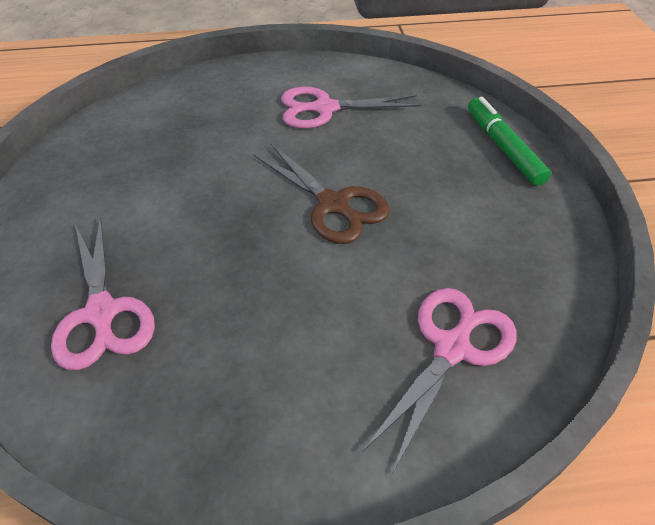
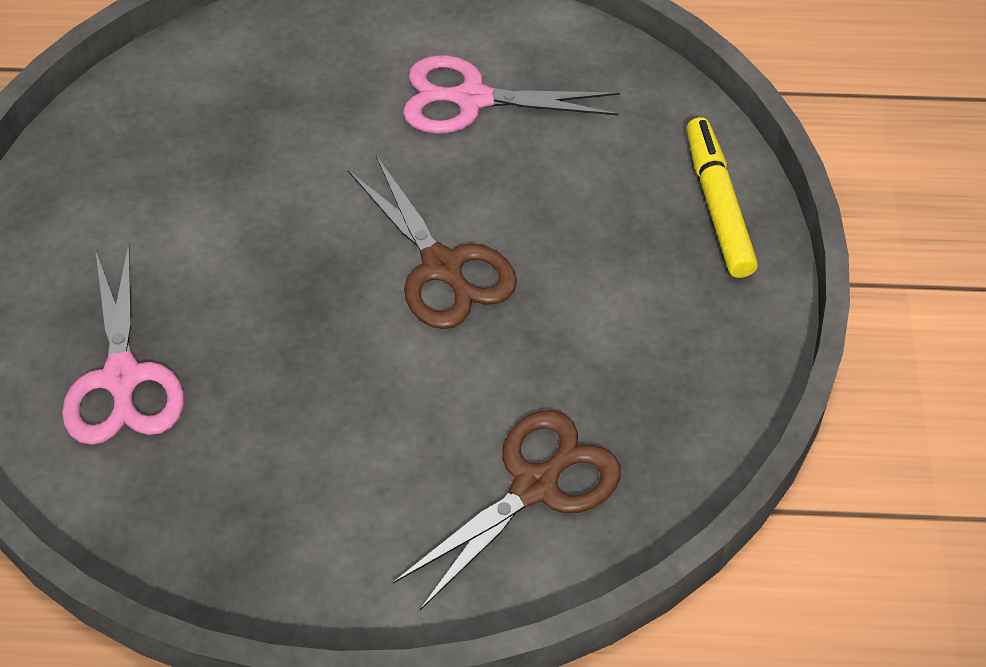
camera: 10 degrees right, 5 degrees up
pink scissors [362,288,517,472] -> brown scissors [393,410,621,610]
green marker [468,97,551,186] -> yellow marker [686,117,758,278]

